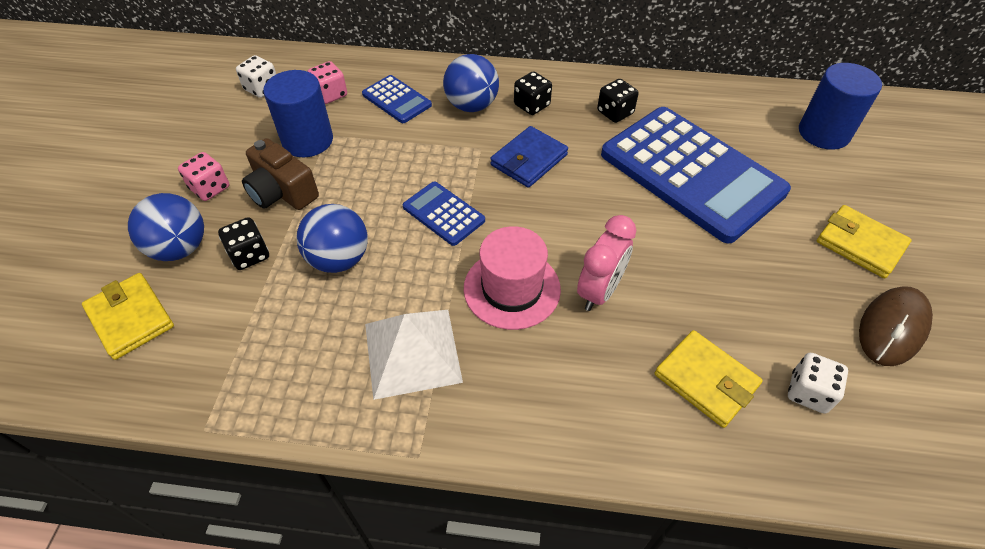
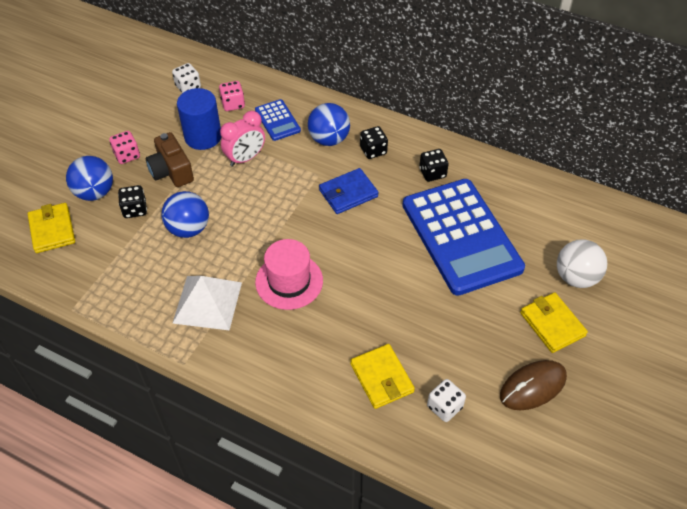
camera: 20 degrees right, 0 degrees up
blue calculator [403,182,485,246] -> none
pink clock [577,215,636,311] -> pink clock moved to [220,111,265,167]
blue cylinder [799,63,882,150] -> none
none -> white ball [557,239,607,288]

